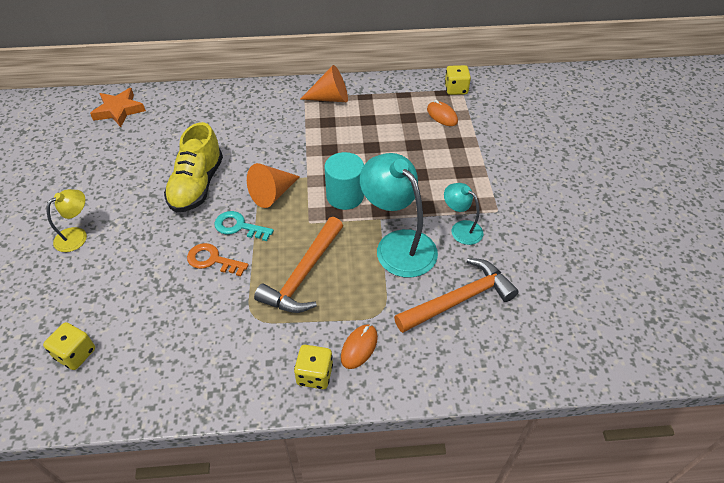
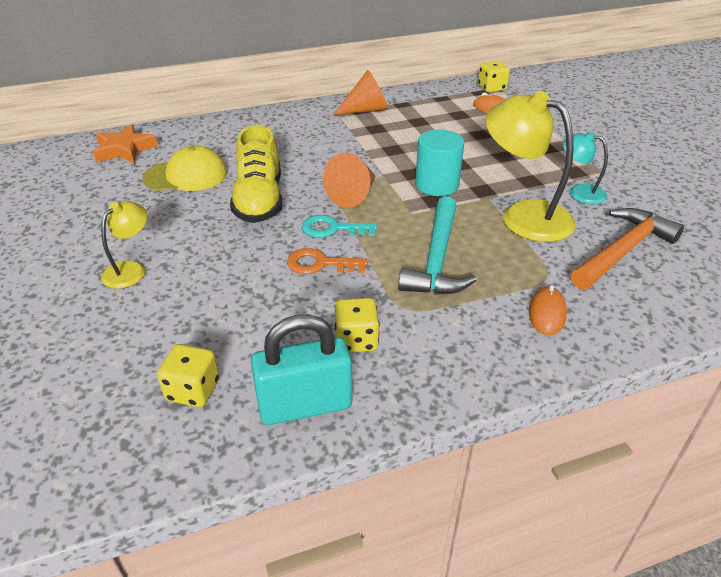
camera: 15 degrees left, 10 degrees down
orange hammer [254,217,343,313] -> turquoise hammer [398,196,477,295]
yellow dice [294,345,333,389] -> yellow dice moved to [335,298,379,352]
turquoise lamp [360,153,438,278] -> yellow lamp [486,91,576,242]
none -> yellow cap [142,145,227,191]
none -> turquoise padlock [251,314,352,425]

